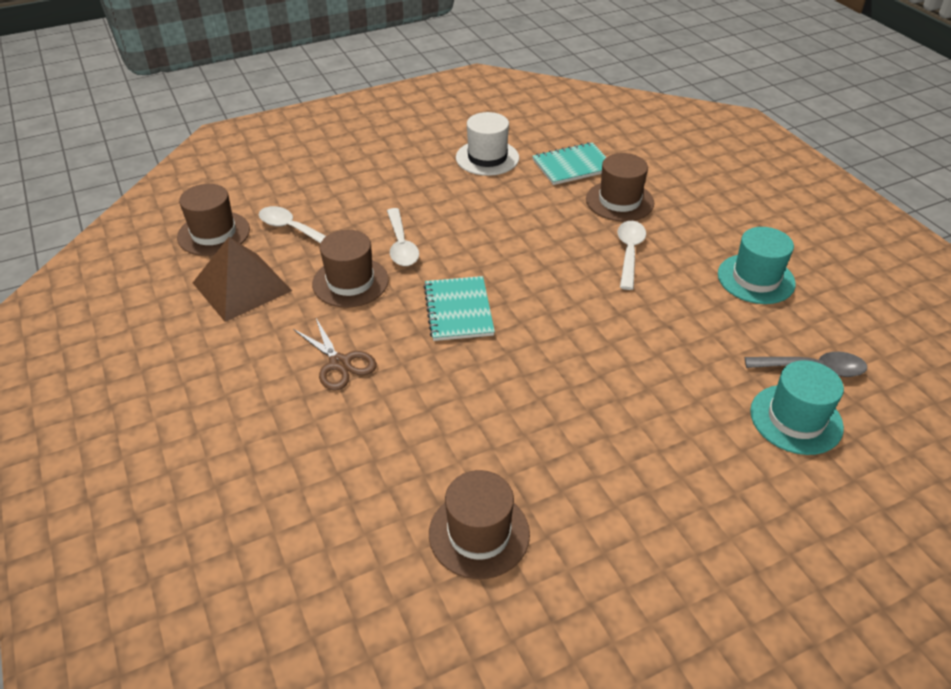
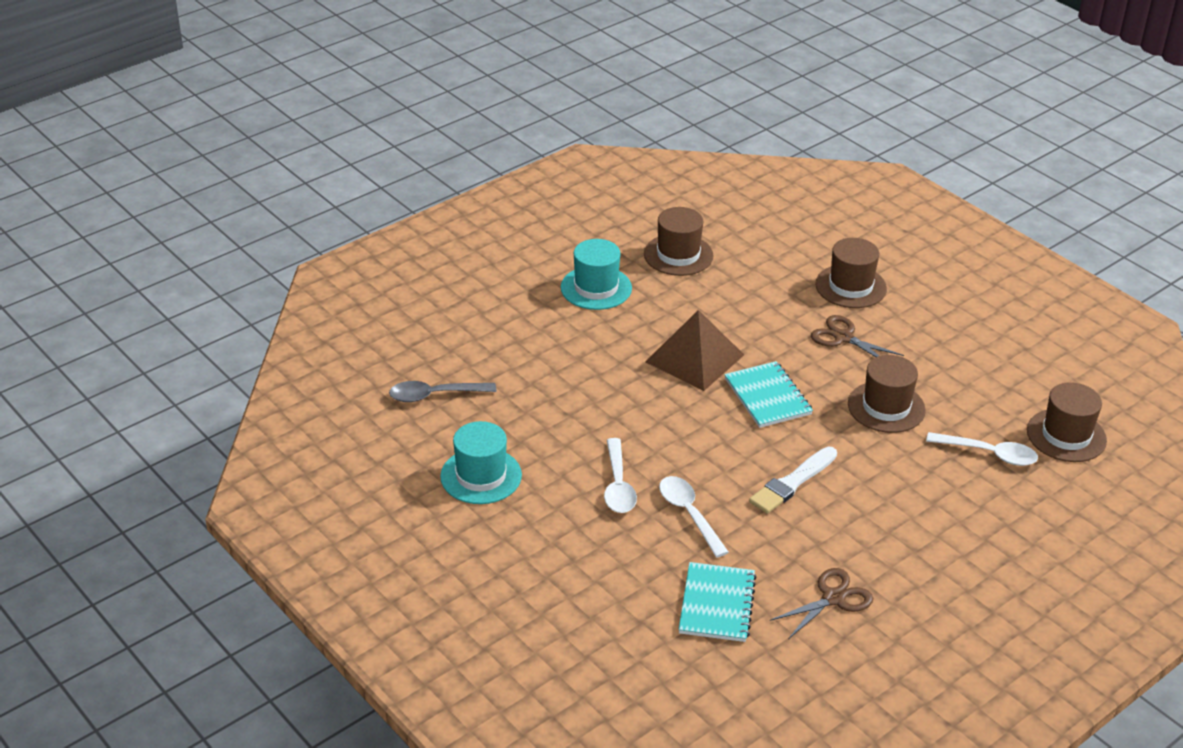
camera: 165 degrees right, 5 degrees down
brown pyramid [193,237,292,322] -> brown pyramid moved to [645,310,744,391]
white spoon [387,208,419,266] -> white spoon moved to [659,476,729,557]
white hat [456,112,519,176] -> brown scissors [769,568,873,639]
turquoise notebook [532,142,606,185] -> turquoise notebook turned 45 degrees counterclockwise [679,562,757,642]
brown hat [586,153,654,221] -> brown hat moved to [815,238,887,308]
turquoise hat [750,360,844,455] -> turquoise hat moved to [561,239,632,310]
none -> white brush [749,447,837,514]

